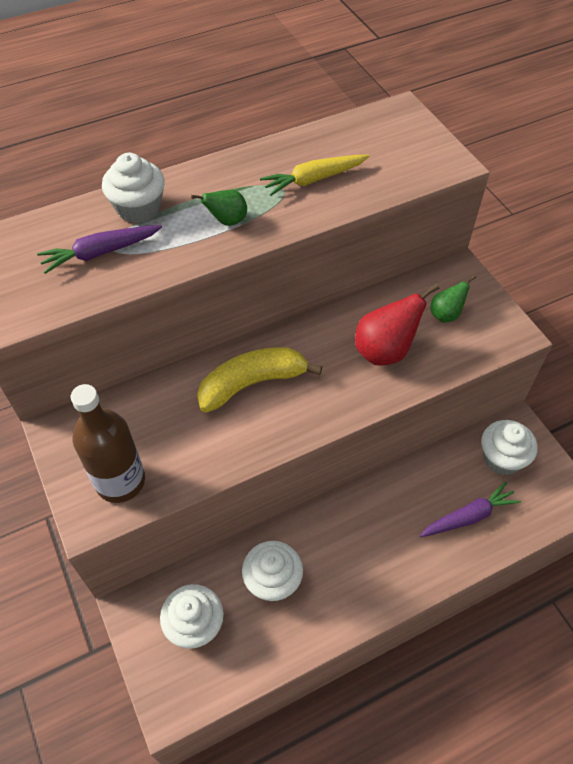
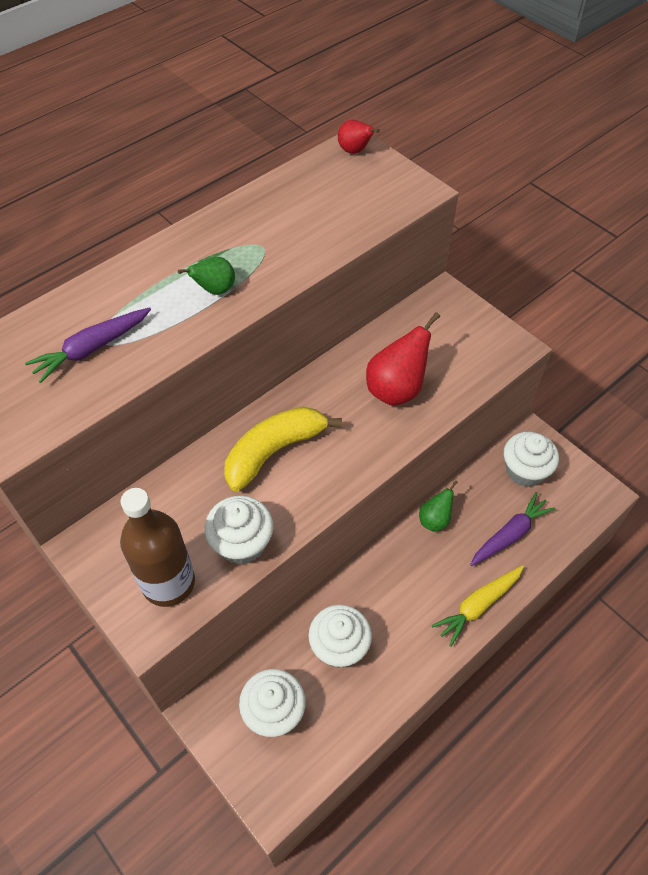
camera: 15 degrees left, 0 degrees up
white cupcake [102,153,165,223] -> white cupcake moved to [204,496,273,565]
yellow carrot [260,155,369,196] -> yellow carrot moved to [432,565,524,647]
green pear [431,275,476,322] -> green pear moved to [419,480,458,532]
none -> red pear [338,120,380,154]

